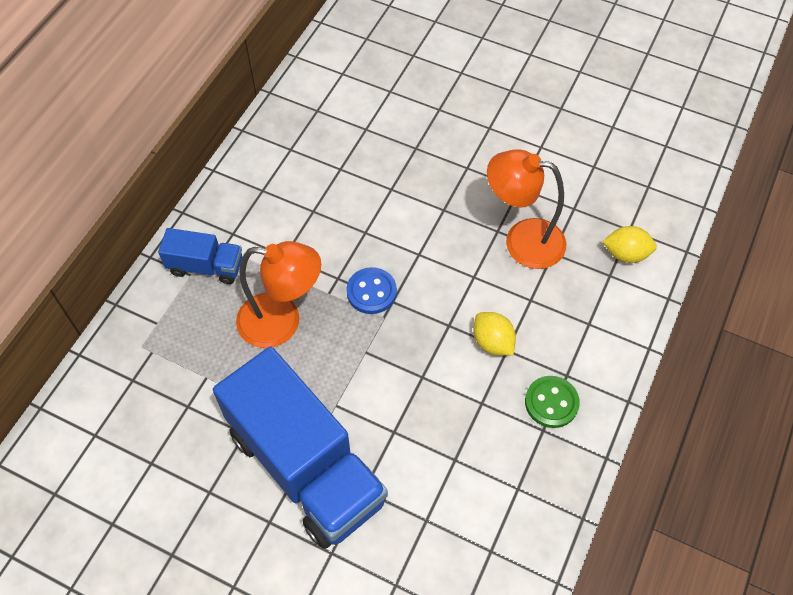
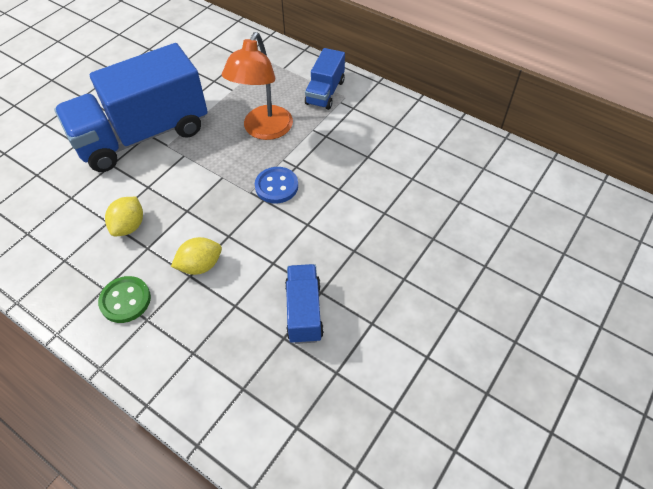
camera: 100 degrees right, 5 degrees down
orange lamp [487,149,566,269] -> blue truck [285,264,324,344]
yellow lemon [602,226,657,263] -> yellow lemon moved to [105,197,143,236]

